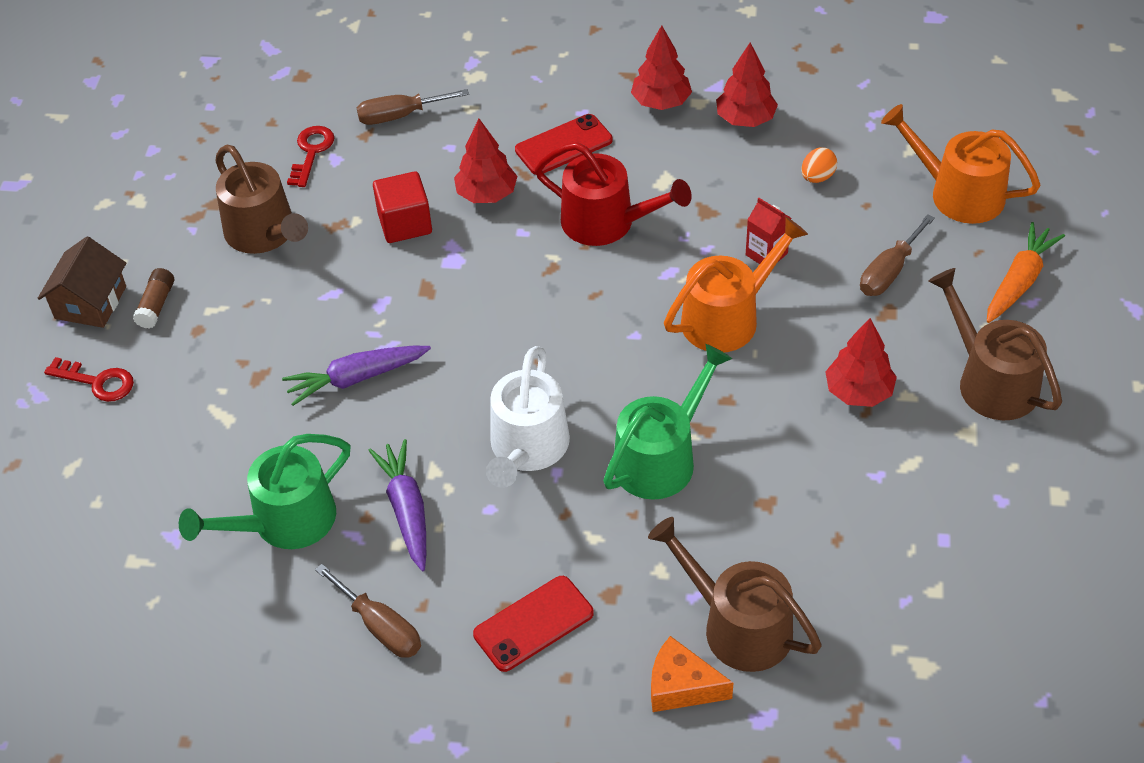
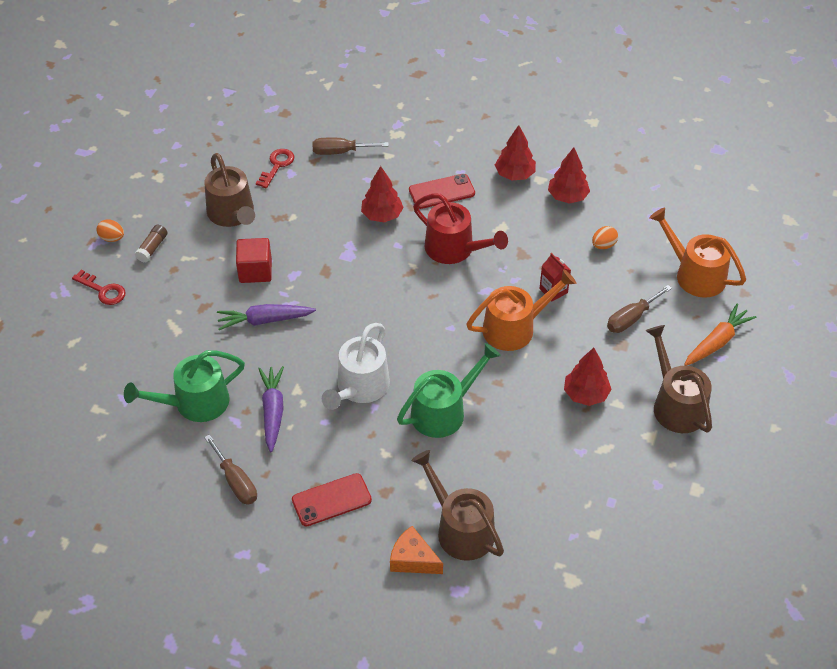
camera: 10 degrees right, 0 degrees up
brown house [38,237,126,328] -> orange egg [96,219,124,242]
red cube [373,171,432,243] -> red cube moved to [236,238,272,283]

